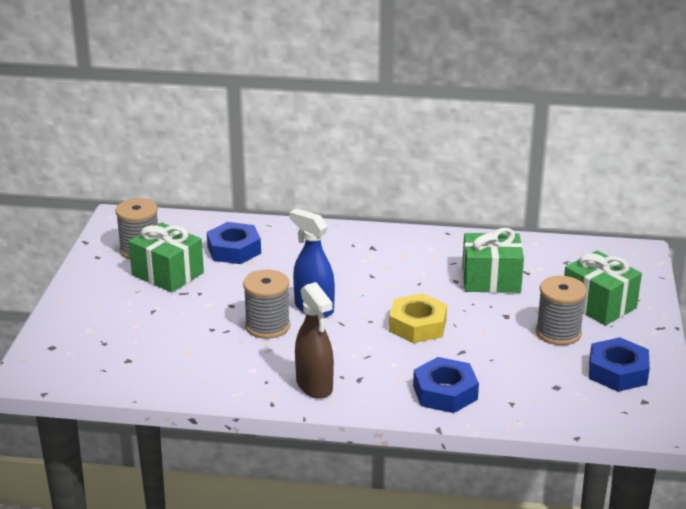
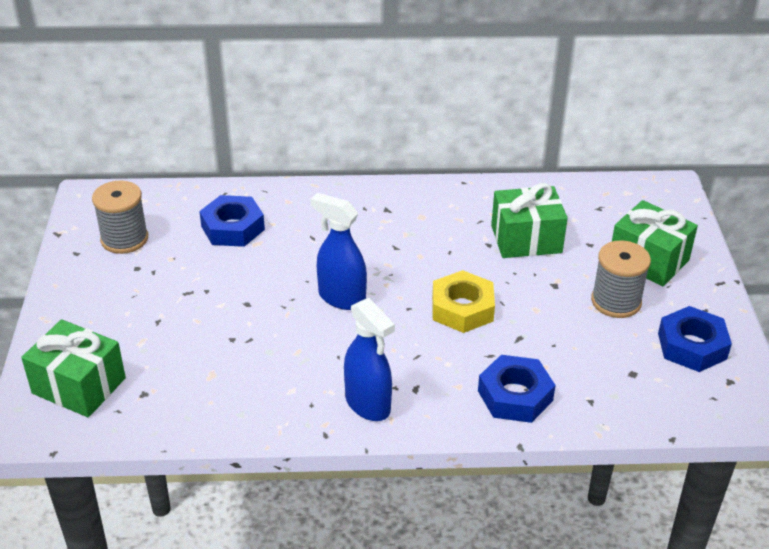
camera: 10 degrees left, 10 degrees up
green gift [129,222,204,293] -> green gift moved to [21,319,126,417]
grey spool [243,270,290,339] -> none
brown spray bottle [295,282,334,399] -> blue spray bottle [344,298,395,421]

